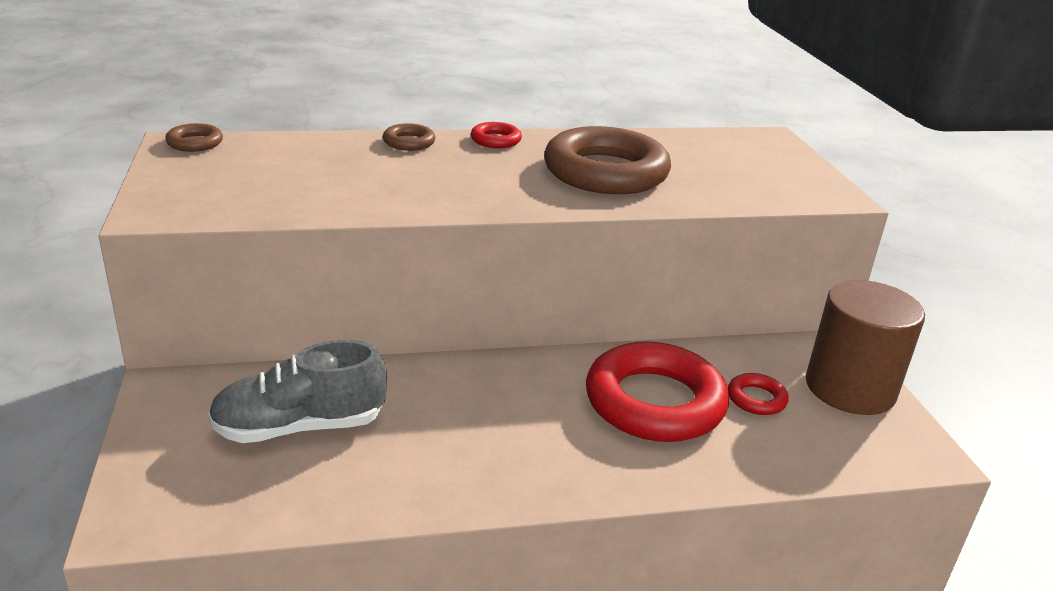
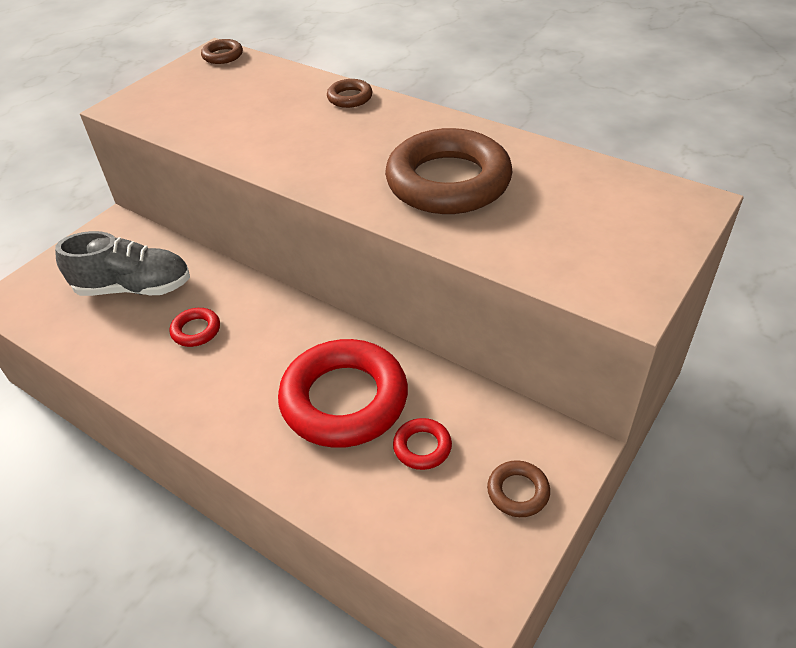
camera: 50 degrees right, 15 degrees up
grey shoe [208,340,387,443] -> grey shoe turned 150 degrees clockwise [55,231,190,296]
red ring [471,122,522,148] -> red ring moved to [170,308,220,347]
brown cylinder [806,280,925,415] -> brown ring [487,460,550,517]

